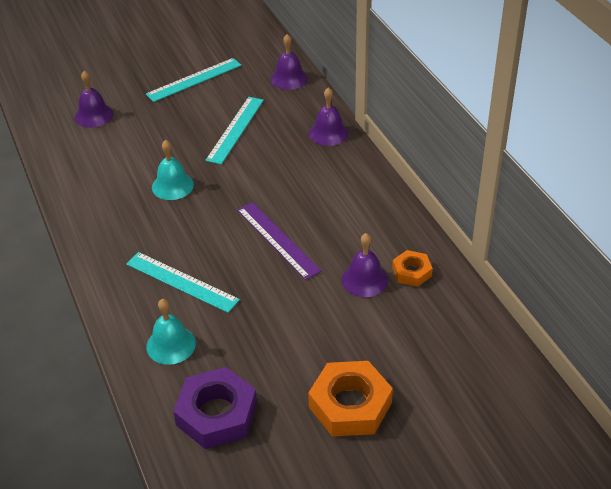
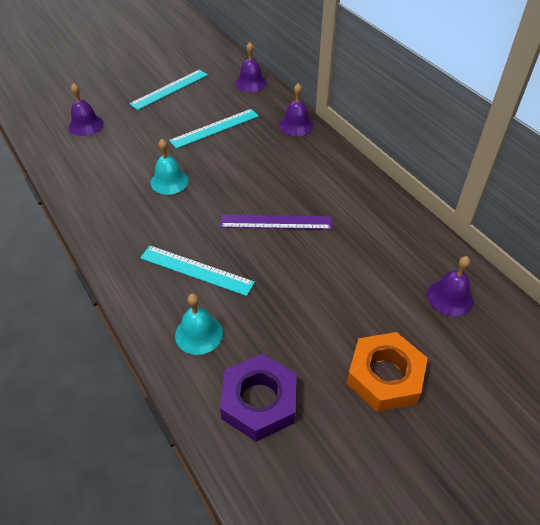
camera: 10 degrees left, 5 degrees up
turquoise ruler [205,97,264,164] -> turquoise ruler turned 45 degrees clockwise [169,109,259,149]
purple ruler [237,202,321,280] -> purple ruler turned 45 degrees counterclockwise [220,215,332,230]
purple bell [342,233,388,297] -> purple bell moved to [427,256,473,316]
orange nut [392,250,433,287] -> none

